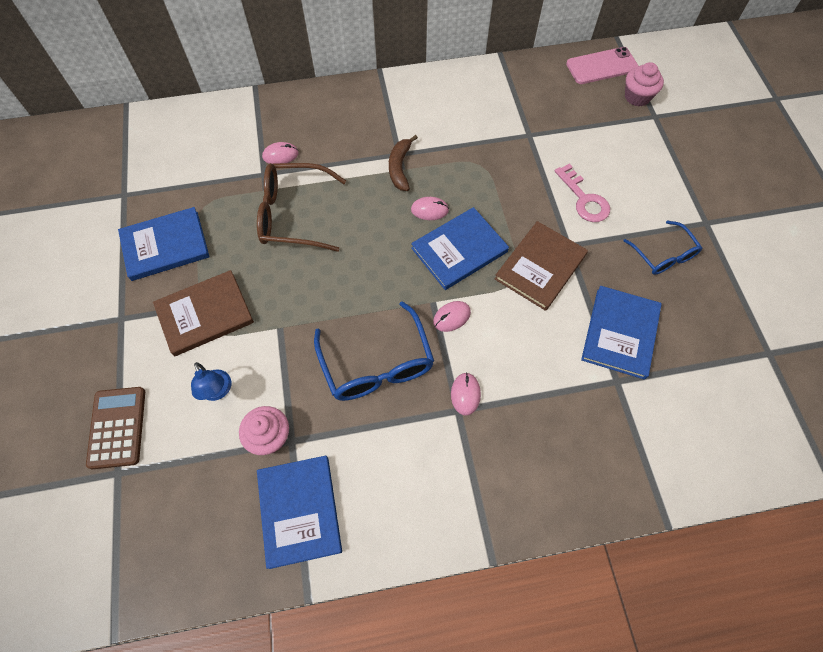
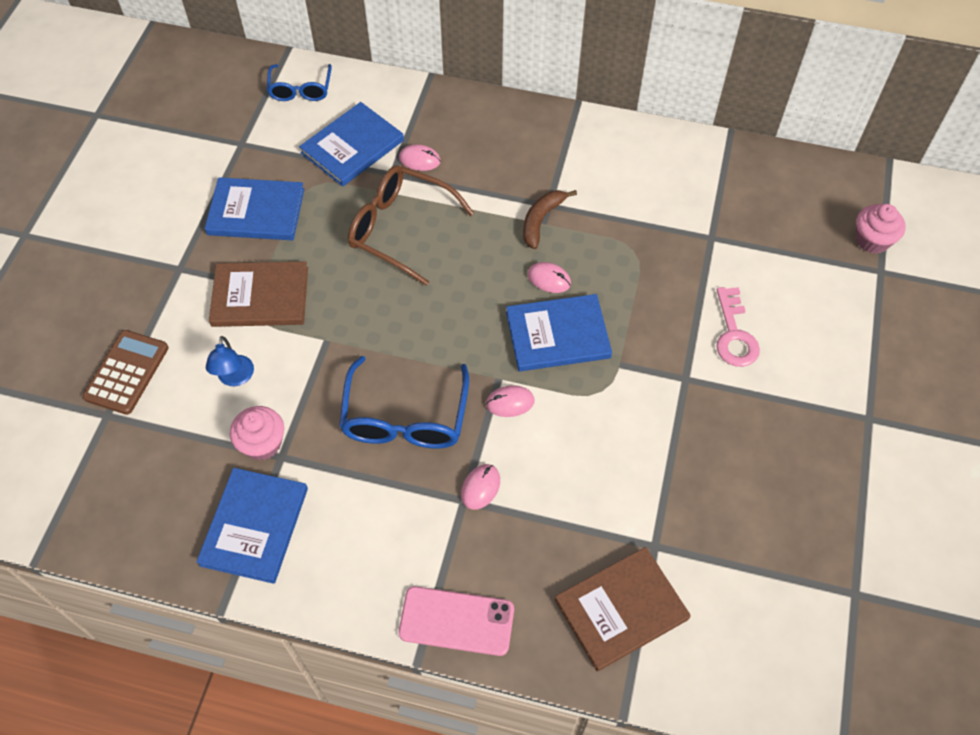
camera: 25 degrees right, 5 degrees down
brown book [495,221,588,311] -> brown book moved to [555,547,691,671]
pink phone [566,47,639,84] -> pink phone moved to [399,586,514,656]
blue book [581,286,662,380] -> blue book moved to [299,102,404,187]
blue glasses [623,220,702,275] -> blue glasses moved to [267,64,332,101]

